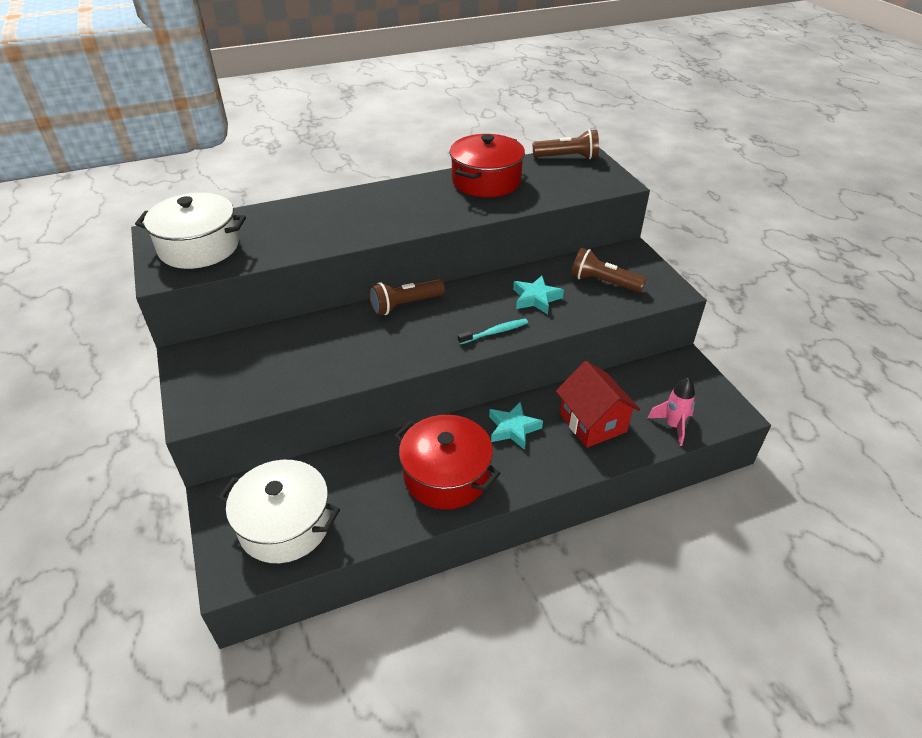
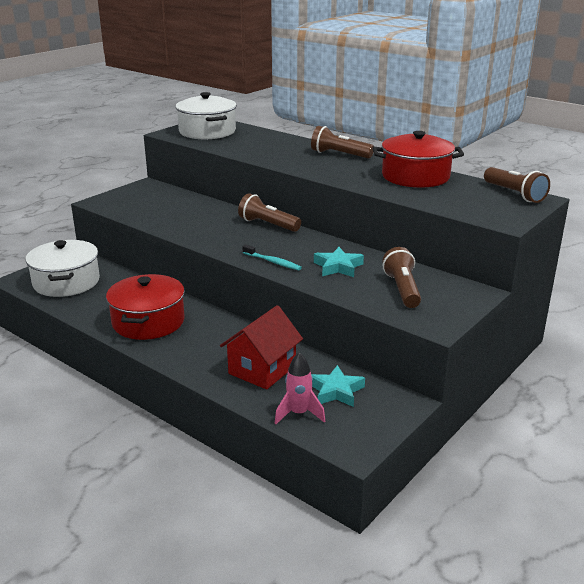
camera: 60 degrees right, 15 degrees down
turquoise star [489,401,543,450] -> turquoise star moved to [311,365,365,407]
none -> brown flashlight [311,126,374,158]

